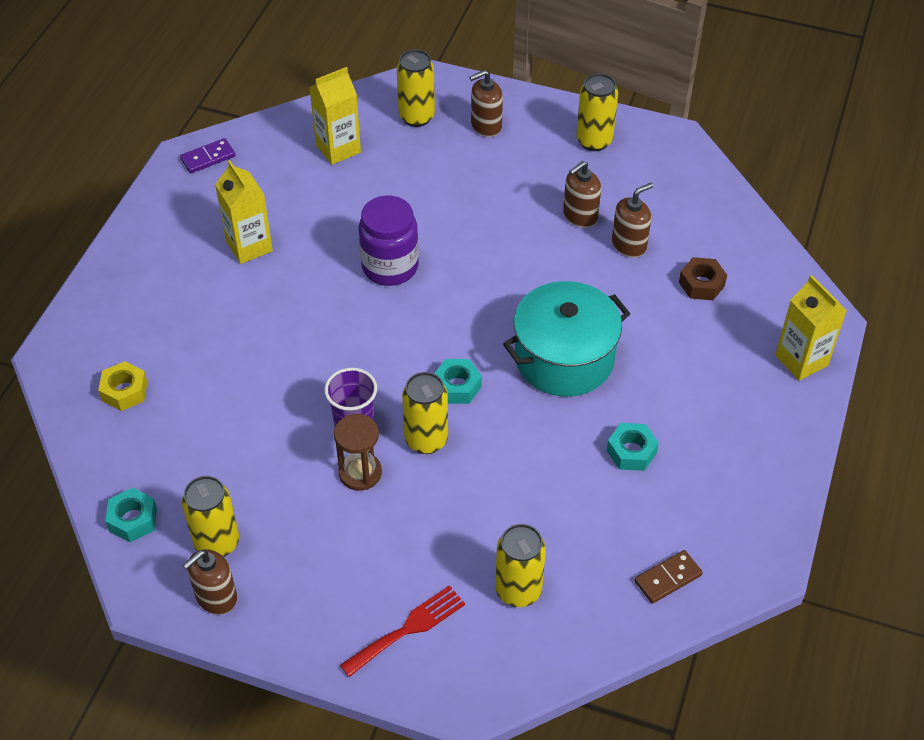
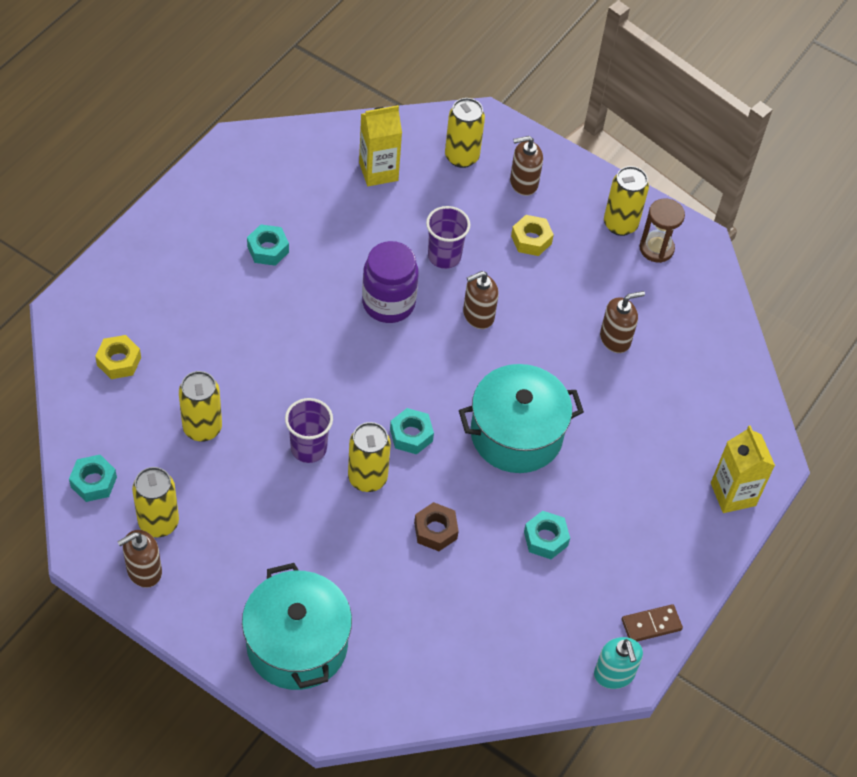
camera: 10 degrees right, 5 degrees up
purple domino [180,138,235,173] -> none
yellow carton [215,160,273,264] -> turquoise nut [247,224,289,266]
brown hourglass [334,414,382,491] -> brown hourglass moved to [639,198,685,263]
red fork [340,585,465,677] -> turquoise pot [242,563,352,690]
yellow can [495,524,546,607] -> yellow can moved to [179,371,222,442]
brown soap dispenser [563,161,601,228] -> brown soap dispenser moved to [463,271,499,329]
brown domino [634,550,703,604] -> brown domino moved to [622,604,683,642]
brown nut [679,257,727,300] -> brown nut moved to [414,502,459,551]
none -> purple cup [426,206,470,269]
none -> yellow nut [511,215,554,256]
none -> turquoise soap dispenser [594,637,643,689]

